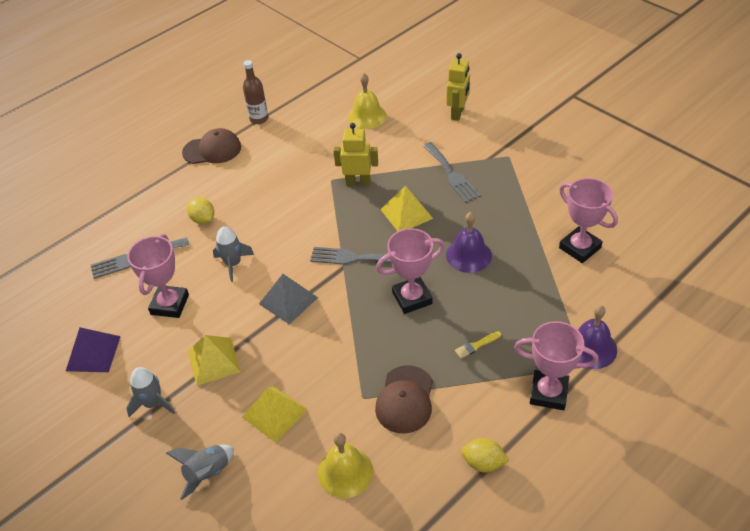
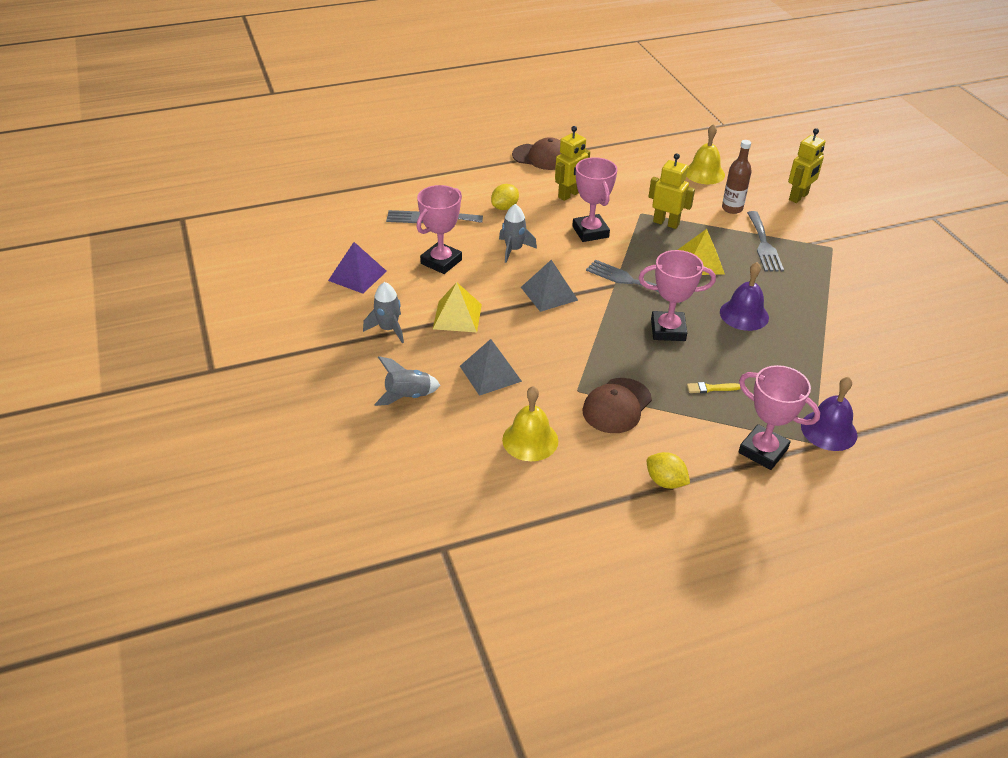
camera: 20 degrees right, 5 degrees down
yellow lemon [187,197,214,224] -> yellow lemon turned 60 degrees clockwise [491,184,519,210]
yellow pyramid [242,386,308,443] -> grey pyramid [460,339,522,396]
brown bottle [243,60,269,124] -> brown bottle moved to [722,140,752,214]
pink trophy [559,178,618,263] -> pink trophy moved to [572,157,617,242]
none -> yellow robot [555,126,590,201]

